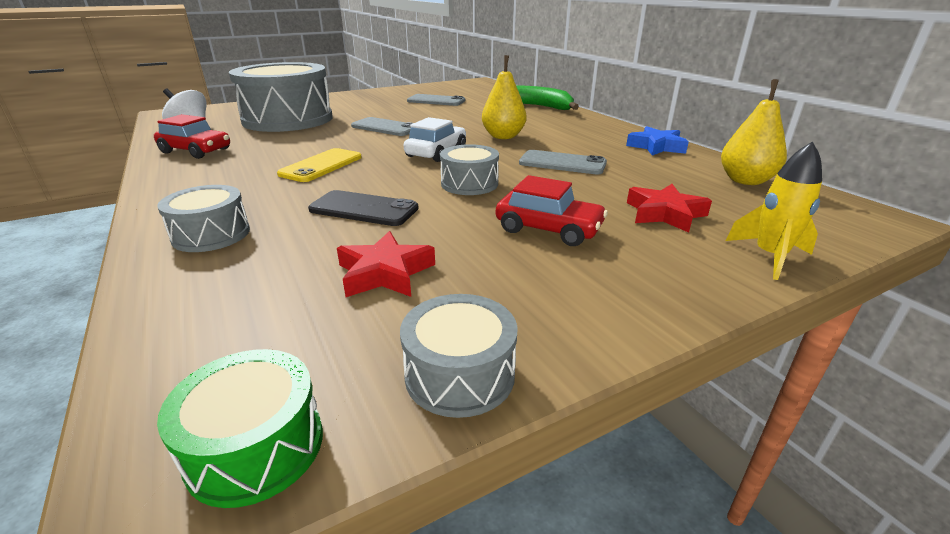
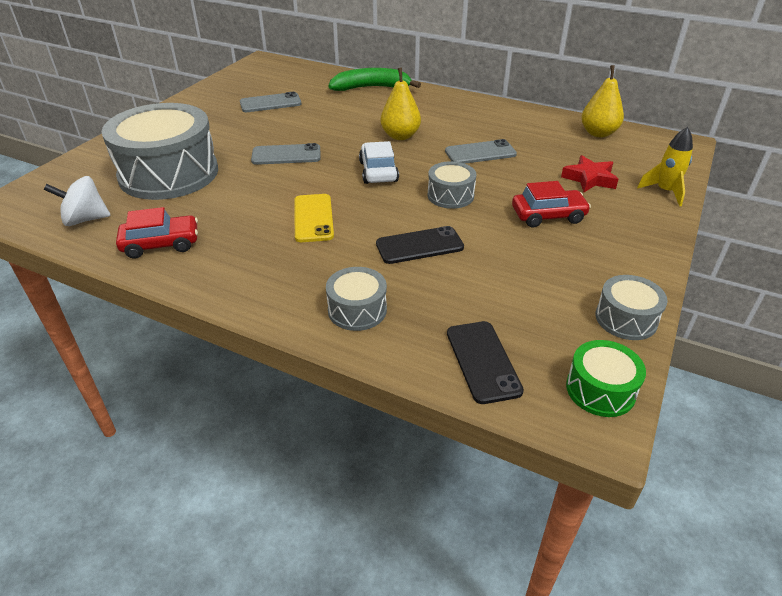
camera: 35 degrees left, 10 degrees up
red star [337,231,435,297] -> none
blue star [626,126,689,156] -> none
none -> black phone [447,321,524,404]

